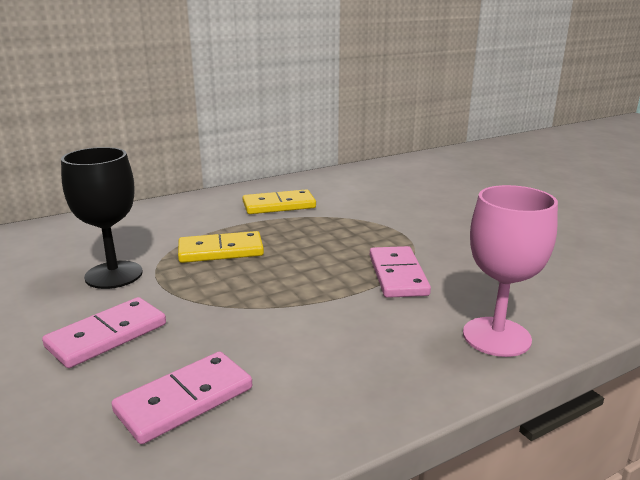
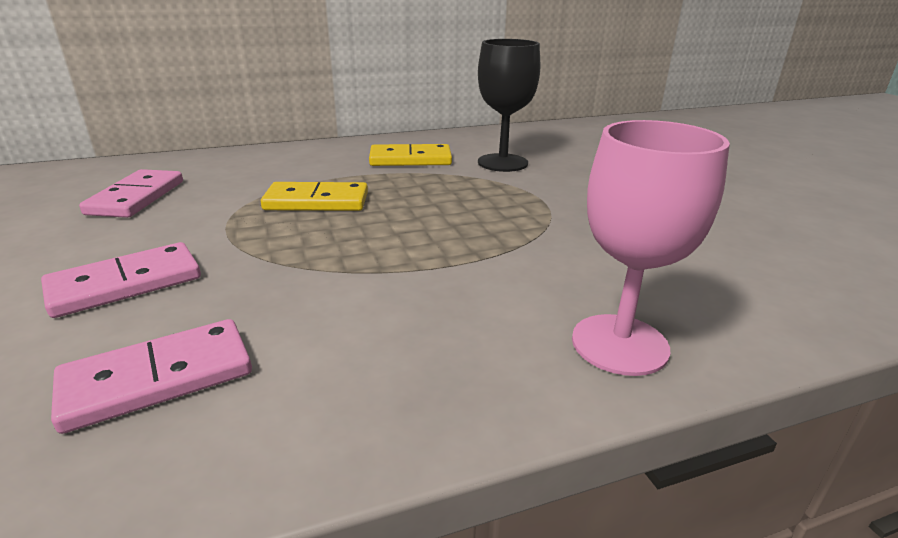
camera: 10 degrees right, 5 degrees up
black goblet [61,147,143,289] -> black goblet moved to [478,39,540,172]
pink domino [370,246,431,298] -> pink domino moved to [79,169,183,218]

